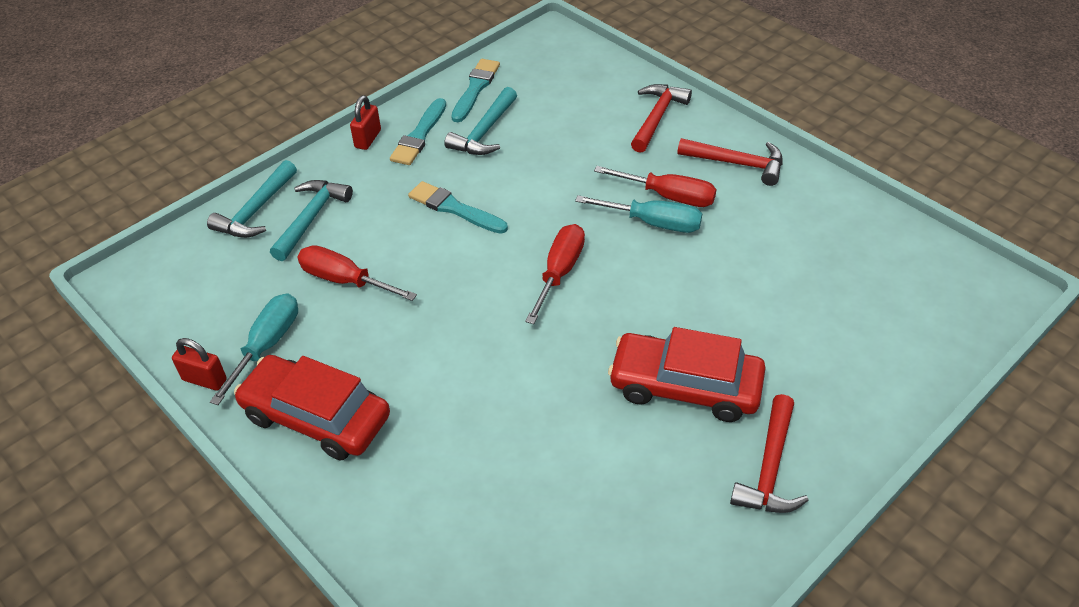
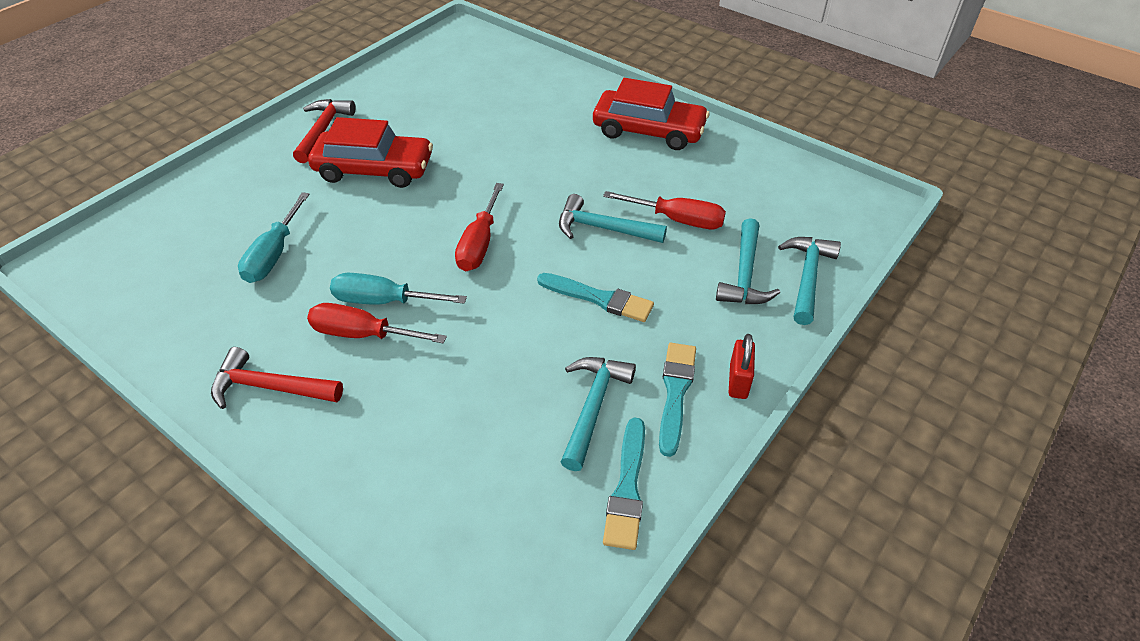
camera: 170 degrees right, 0 degrees up
red padlock [172,338,227,391] -> none
turquoise screwdriver [210,293,298,405] -> turquoise screwdriver moved to [238,192,310,283]
red hammer [631,84,692,153] -> none
none -> turquoise hammer [559,194,667,243]

